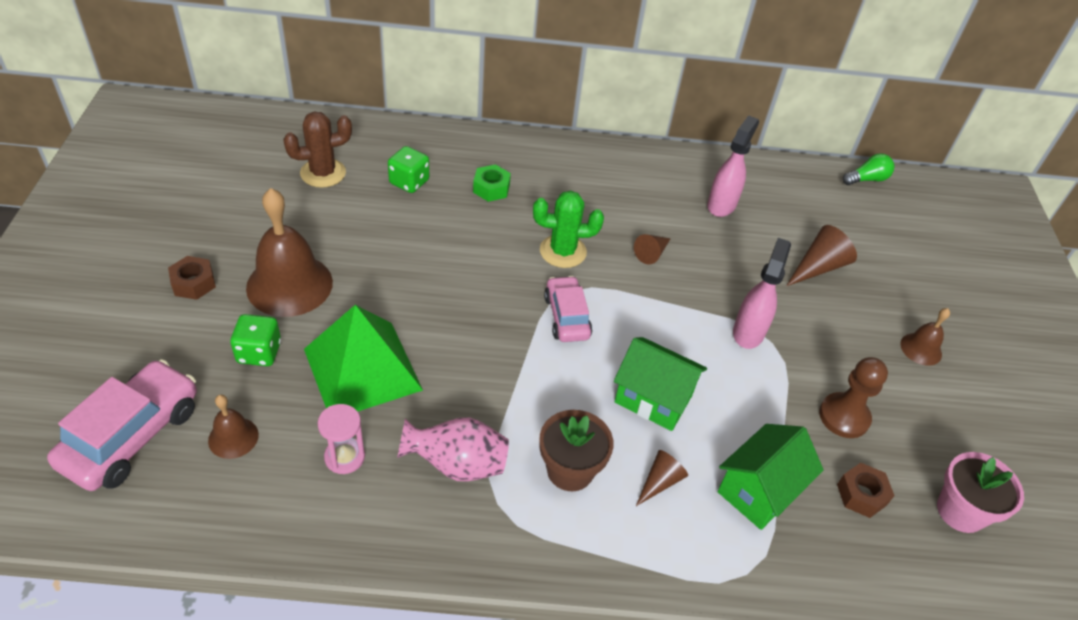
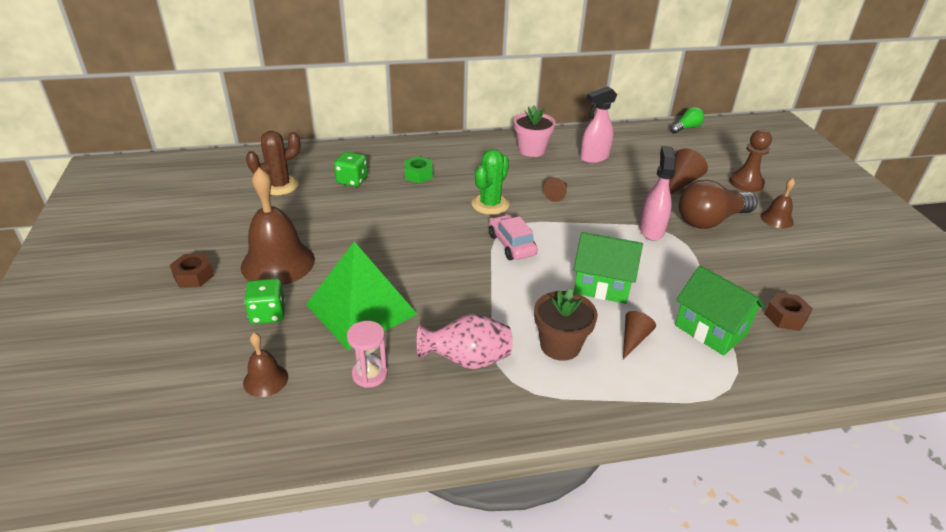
camera: 10 degrees left, 10 degrees down
pink car [47,359,197,491] -> none
green cactus [533,190,604,268] -> green cactus turned 45 degrees counterclockwise [472,149,509,215]
pink spray bottle [707,115,759,217] -> pink spray bottle turned 135 degrees counterclockwise [580,86,617,163]
green house [717,424,824,530] -> green house turned 75 degrees counterclockwise [675,265,765,356]
brown pawn [819,357,888,438] -> brown pawn moved to [729,129,772,192]
pink flower pot [937,452,1024,533] -> pink flower pot moved to [514,106,556,157]
none -> brown light bulb [679,180,758,229]

